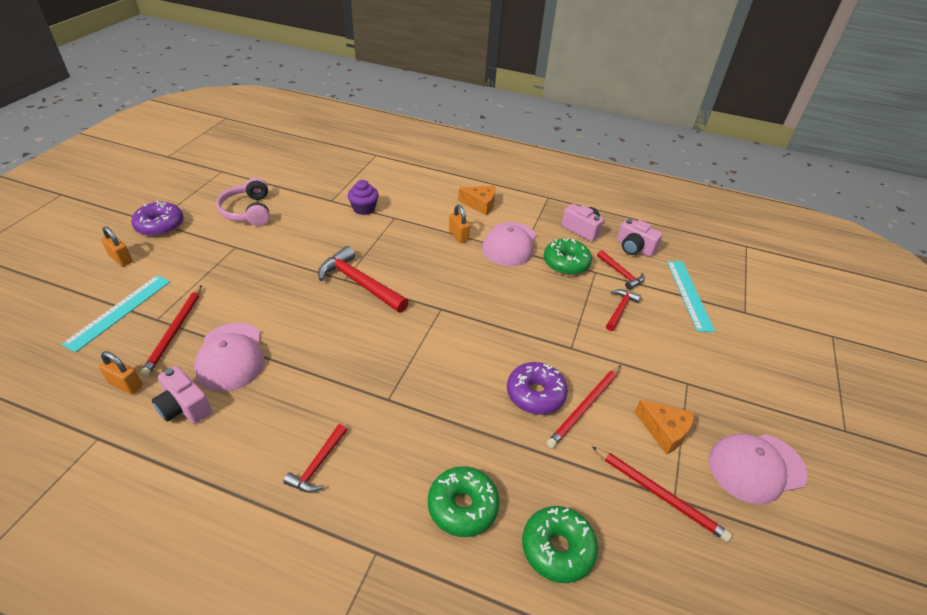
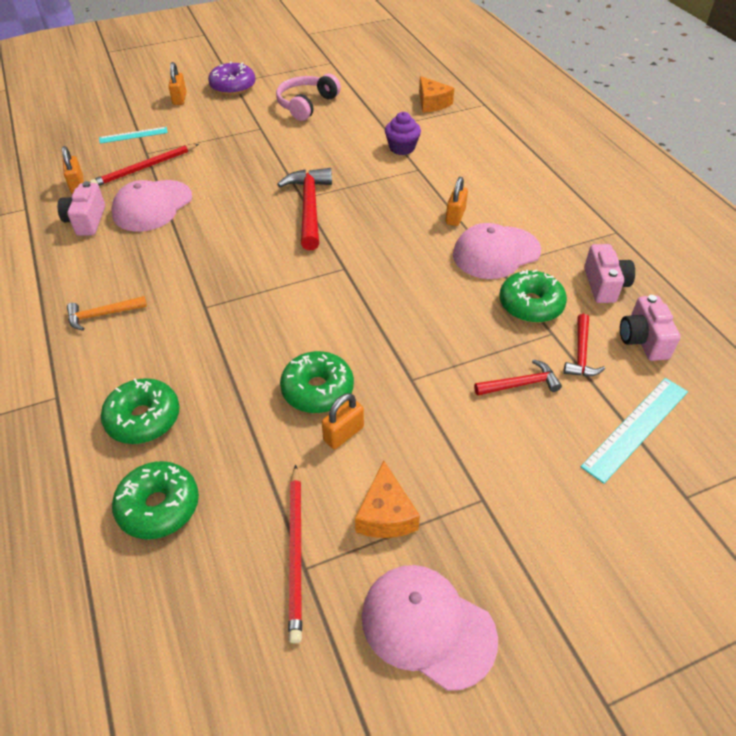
camera: 50 degrees right, 5 degrees up
turquoise ruler [61,275,170,352] -> turquoise ruler [99,127,168,144], size x0.64
red hammer [283,424,347,493] -> orange hammer [67,296,147,331]
orange cheese [458,186,495,215] -> orange cheese moved to [419,76,454,113]
purple donut [507,362,568,415] -> green donut [280,351,354,413]
red pencil [547,365,621,448] -> orange padlock [322,393,364,449]

